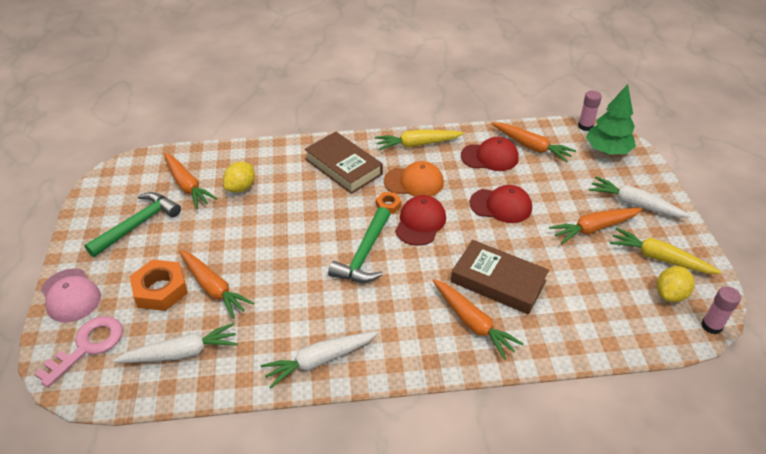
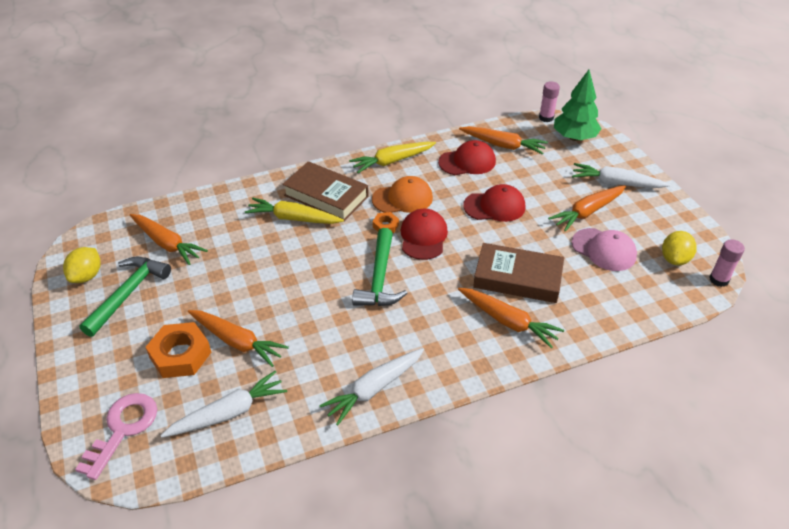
camera: 15 degrees left, 0 degrees up
pink cap [41,269,101,322] -> pink cap moved to [571,228,637,271]
yellow lemon [223,162,255,193] -> yellow lemon moved to [63,247,101,283]
yellow carrot [610,227,721,274] -> yellow carrot moved to [245,198,344,224]

